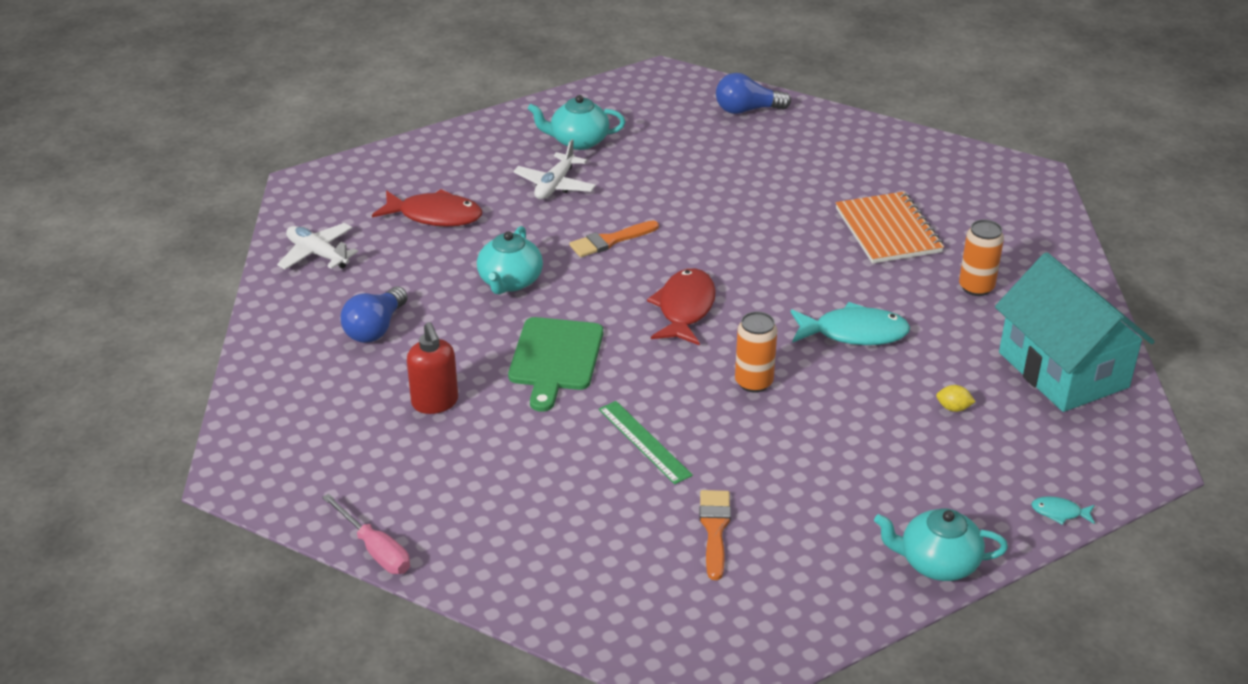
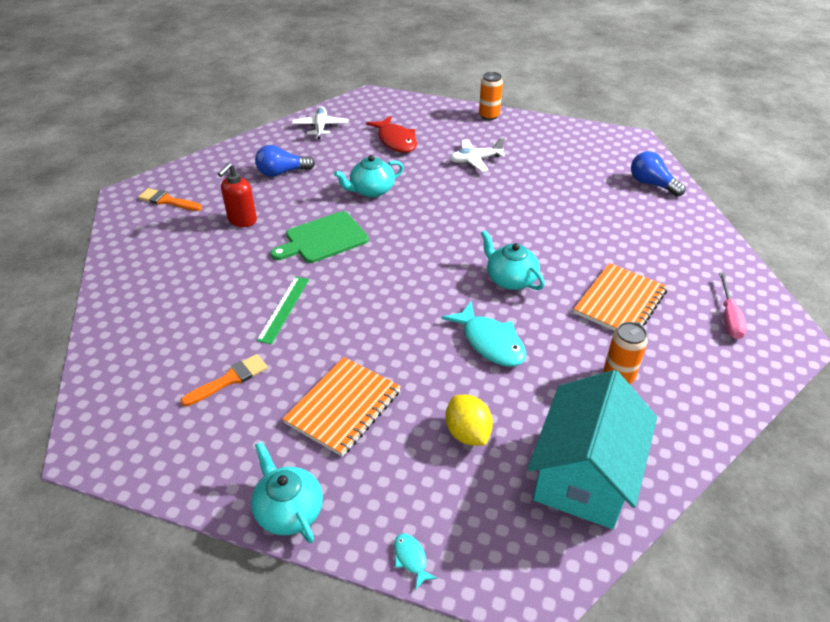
camera: 50 degrees right, 5 degrees up
pink screwdriver [322,494,410,574] -> pink screwdriver moved to [719,272,747,339]
turquoise teapot [528,95,625,150] -> turquoise teapot moved to [481,230,545,290]
orange brush [569,220,659,257] -> orange brush moved to [138,188,202,211]
red fish [647,268,716,346] -> none
orange can [735,311,777,393] -> orange can moved to [479,72,503,120]
yellow lemon [936,385,976,412] -> yellow lemon [446,395,493,446], size x1.90
none -> orange notebook [283,357,401,457]

